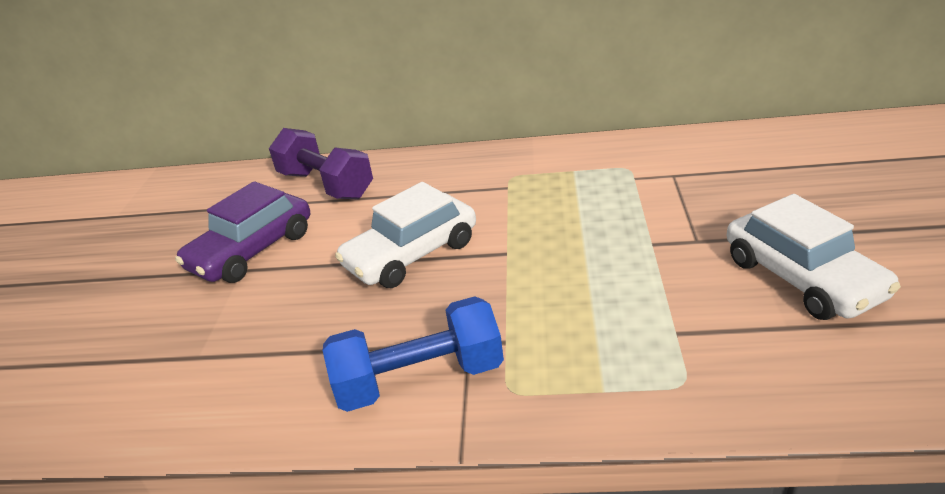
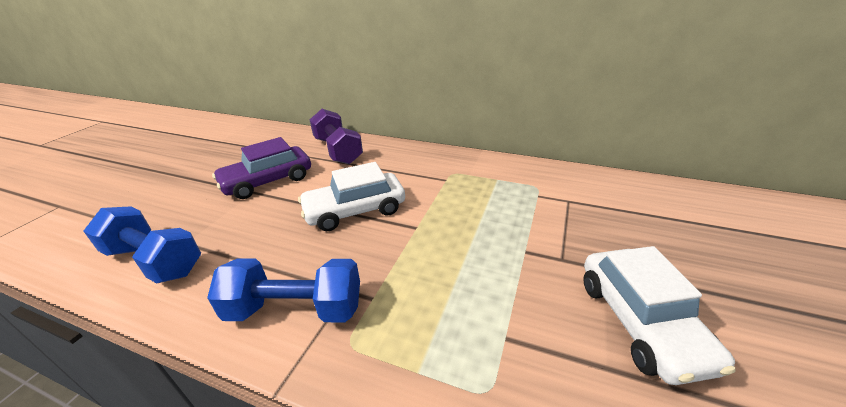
camera: 15 degrees right, 0 degrees up
none -> blue dumbbell [83,206,201,283]

